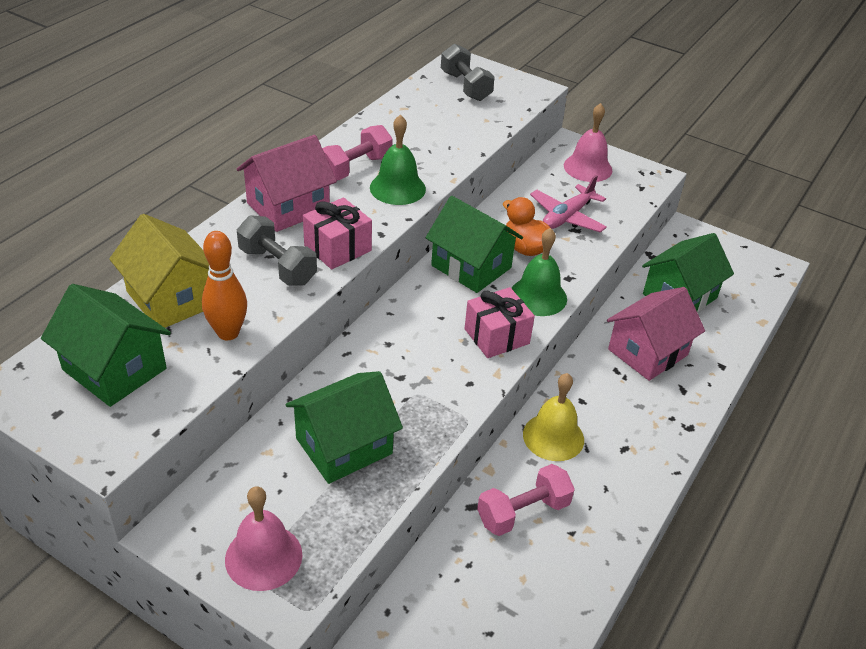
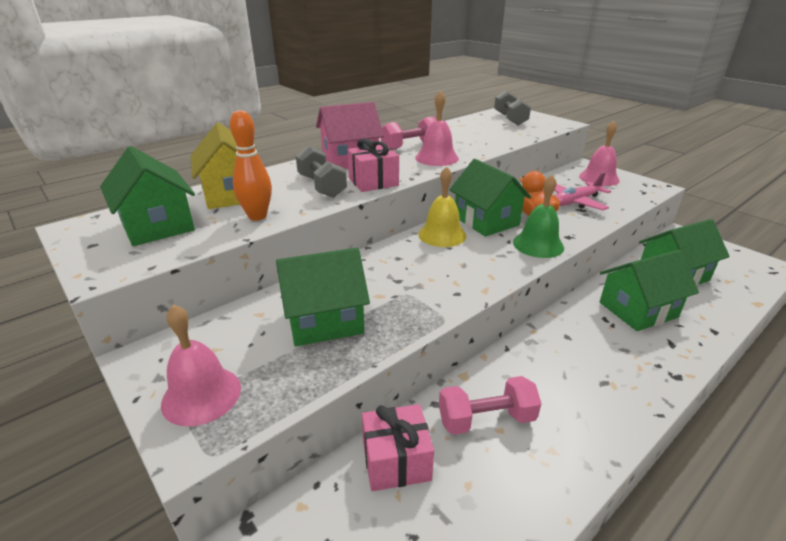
camera: 20 degrees right, 10 degrees down
green bell [370,115,426,205] -> pink bell [415,90,459,166]
pink gift [465,287,535,358] -> pink gift moved to [362,404,434,491]
yellow bell [523,373,584,461] -> yellow bell moved to [418,166,466,247]
pink house [607,287,705,381] -> green house [600,250,699,331]

